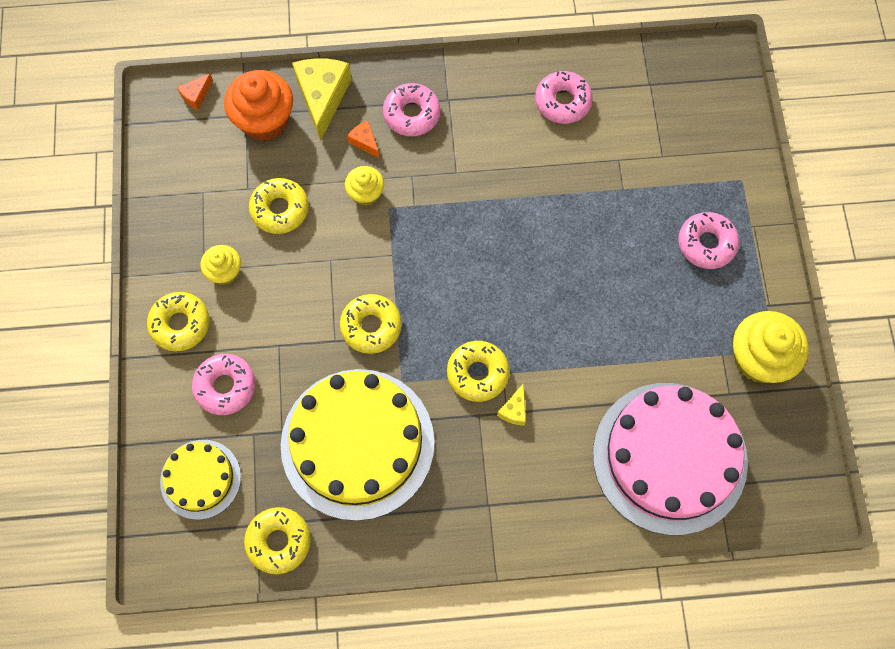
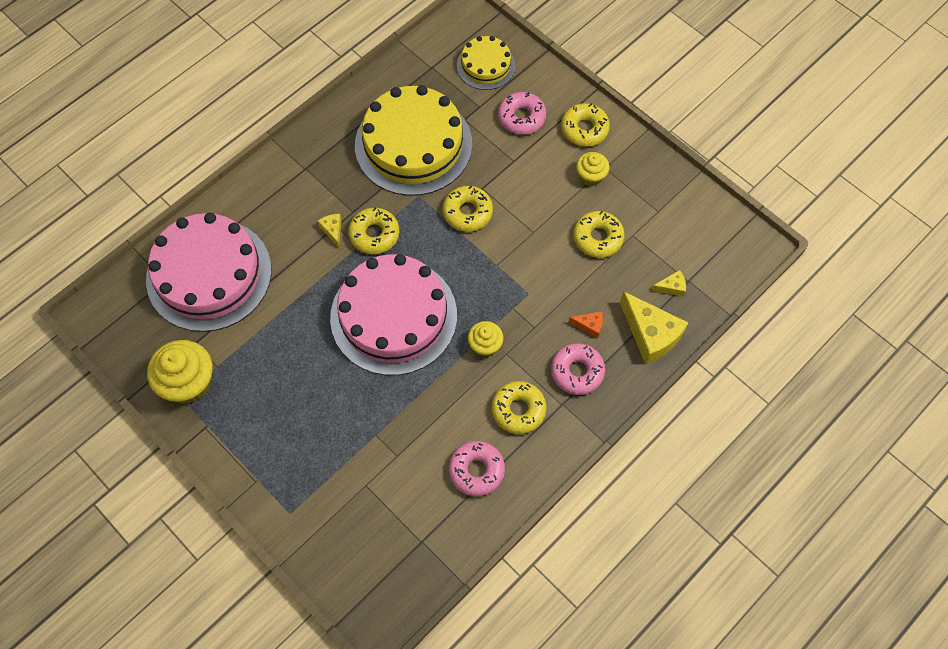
camera: 140 degrees right, 5 degrees down
orange cheese [177,74,213,110] -> none
orange cupcake [224,70,293,141] -> yellow cheese [651,270,686,297]
yellow donut [244,507,311,574] -> yellow donut moved to [492,381,546,434]
yellow cupcake [345,166,384,206] -> yellow cupcake moved to [468,321,503,357]
pink donut [678,212,739,269] -> none
none -> pink cake [330,254,457,375]

